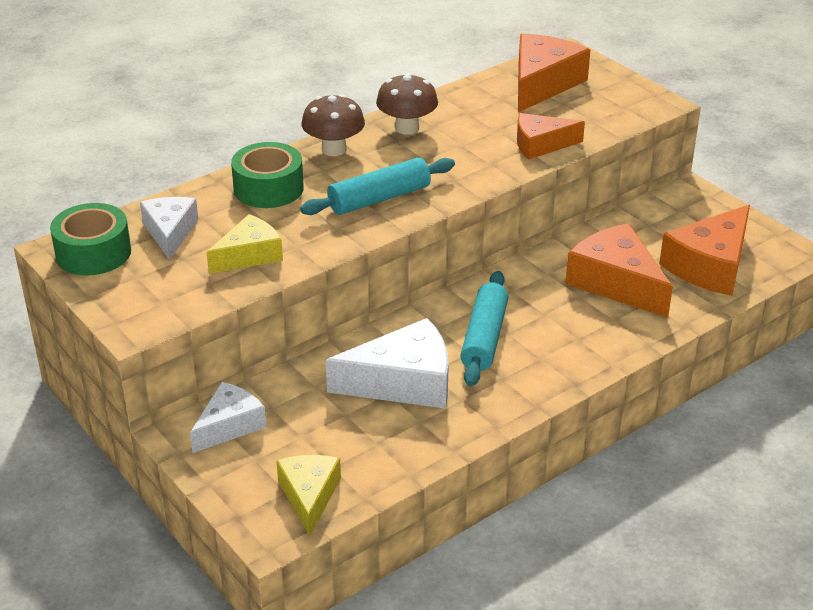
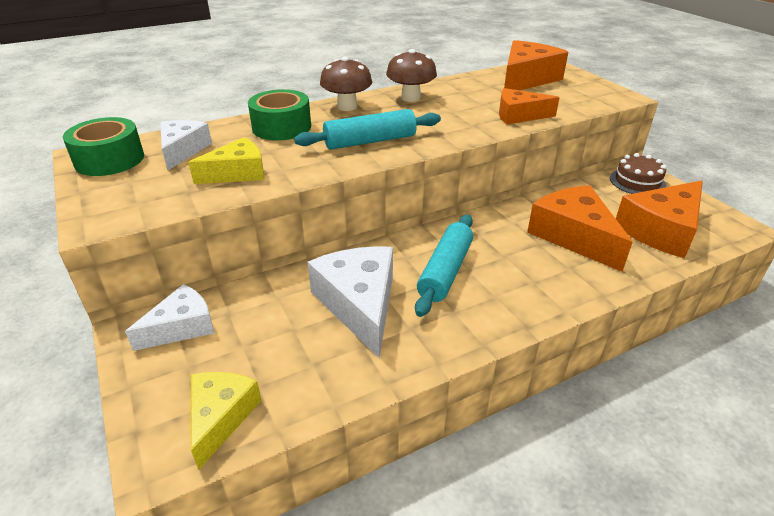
camera: 10 degrees right, 0 degrees up
white cheese [326,318,449,409] -> white cheese turned 105 degrees counterclockwise [308,246,393,358]
none -> brown cake [610,153,667,194]

